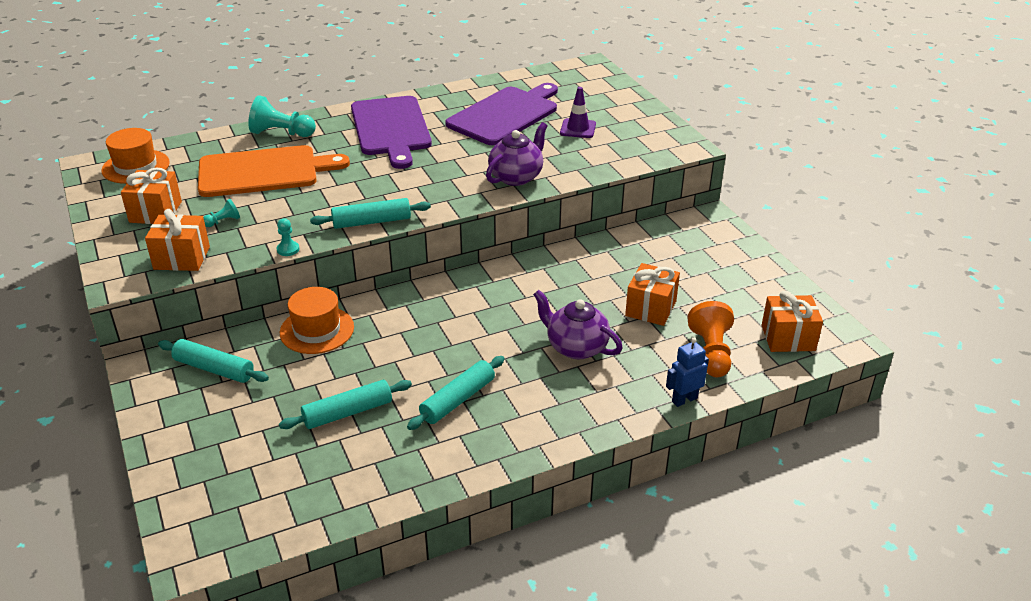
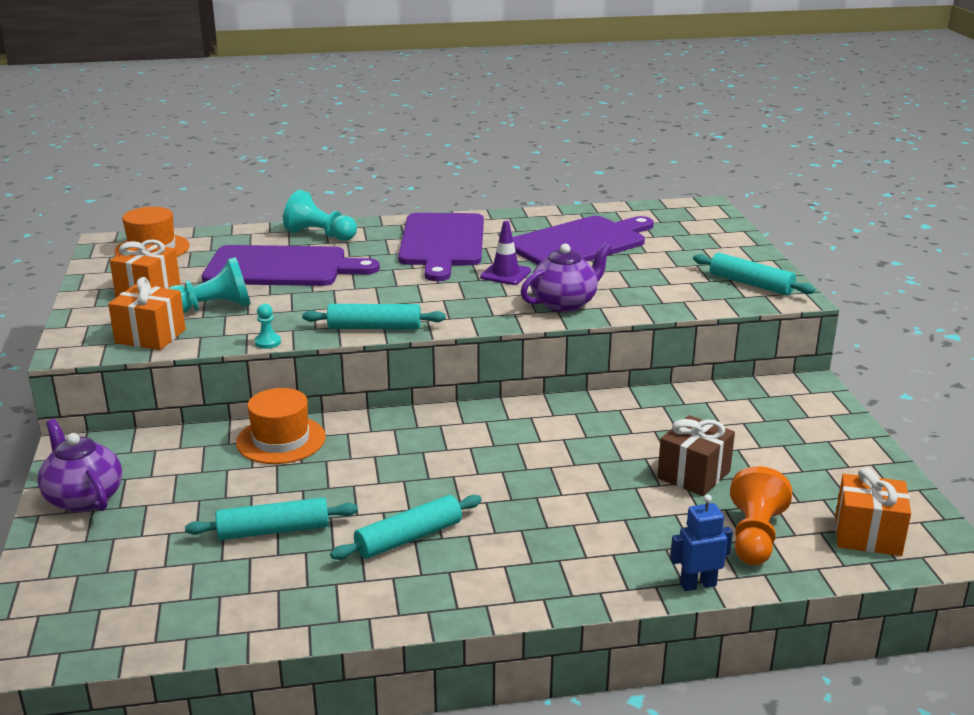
camera: 15 degrees right, 10 degrees down
turquoise rolling pin [158,339,269,383] -> turquoise rolling pin moved to [693,253,815,295]
orange cutting board [198,145,350,197] -> purple cutting board [202,245,380,286]
turquoise pawn [203,199,240,227] -> turquoise pawn [168,257,251,313], size x2.01
purple teapot [533,290,623,359] -> purple teapot moved to [38,419,122,512]
purple traffic cone [560,87,596,138] -> purple traffic cone moved to [480,221,531,285]
orange gift [625,263,680,326] -> brown gift [657,415,735,496]

